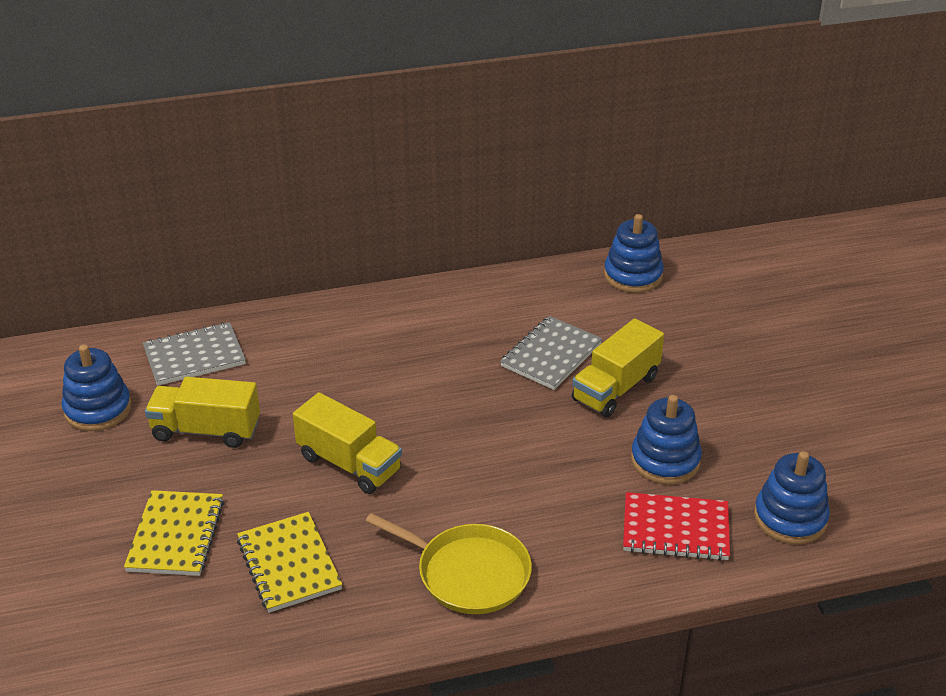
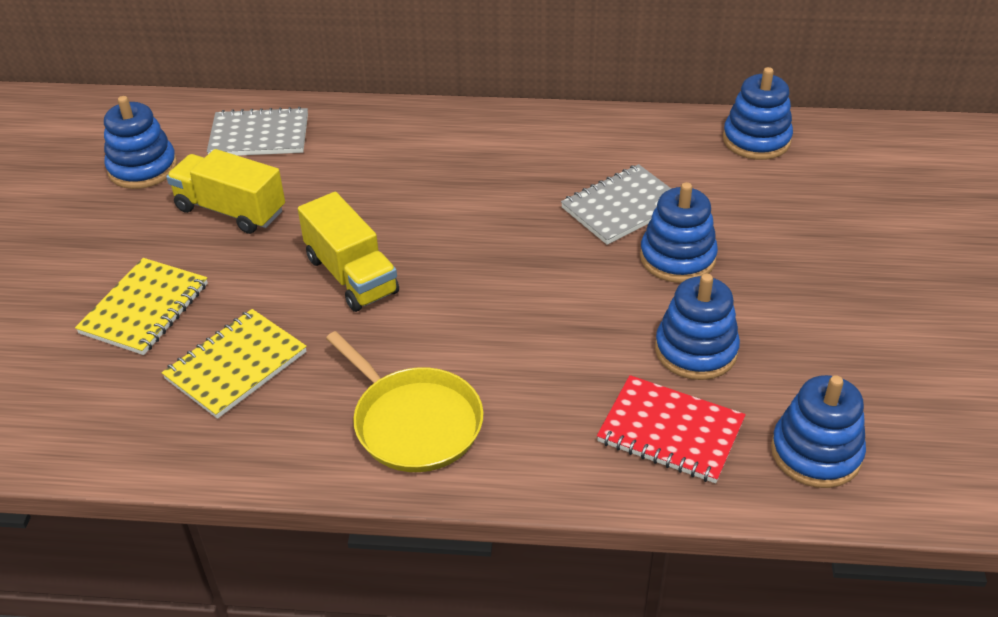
camera: 20 degrees right, 5 degrees up
yellow notebook [237,512,342,613] -> yellow notebook turned 45 degrees clockwise [162,309,307,419]
yellow truck [572,318,664,417] -> blue stacking toy [640,182,718,283]

